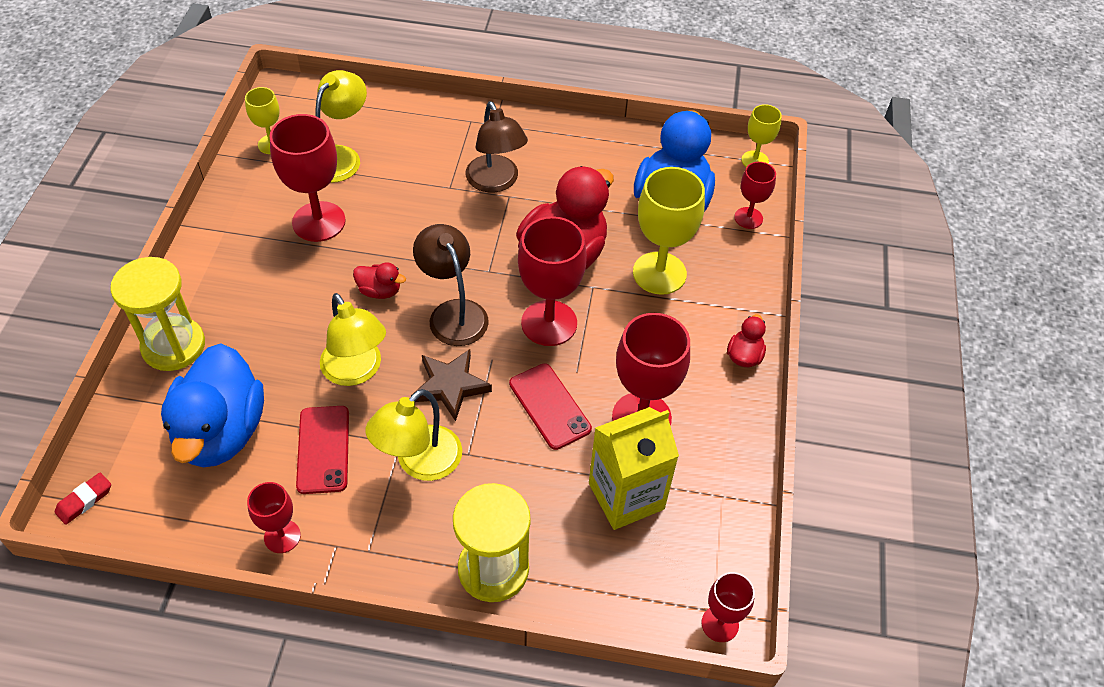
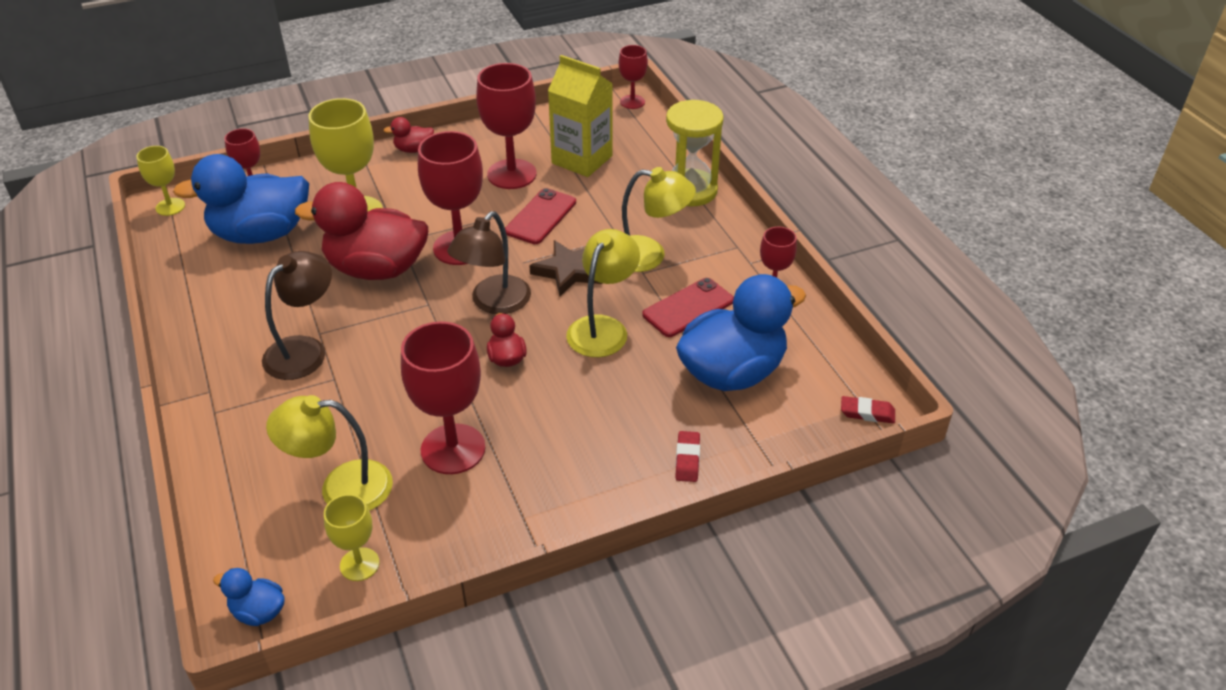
camera: 120 degrees left, 10 degrees down
yellow hourglass [110,257,205,371] -> red eraser [675,431,700,482]
none -> blue duck [213,568,284,626]

